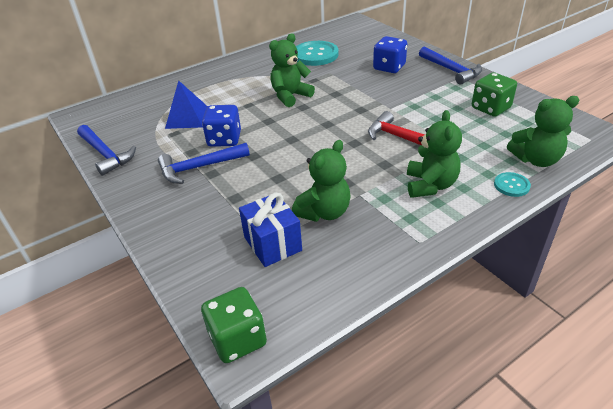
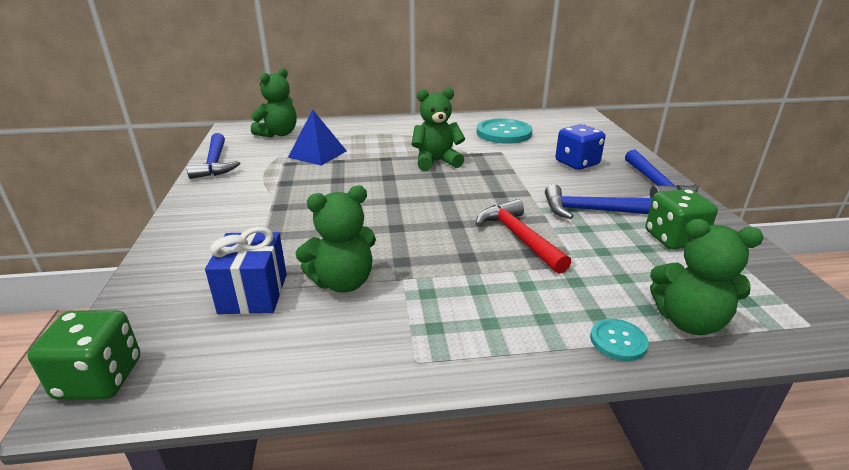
camera: 25 degrees right, 10 degrees down
blue hammer [158,143,250,184] -> blue hammer moved to [545,184,652,219]
blue dice [202,105,241,147] -> none
green teddy bear [407,110,462,198] -> green teddy bear moved to [251,68,297,138]

